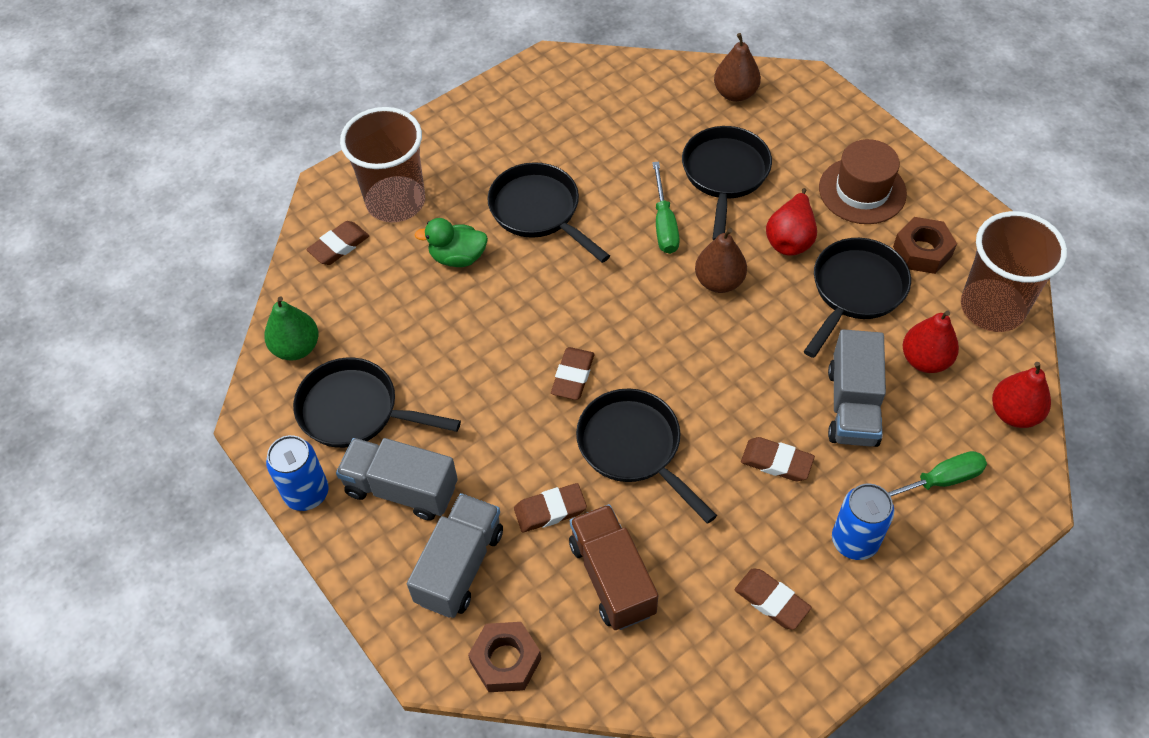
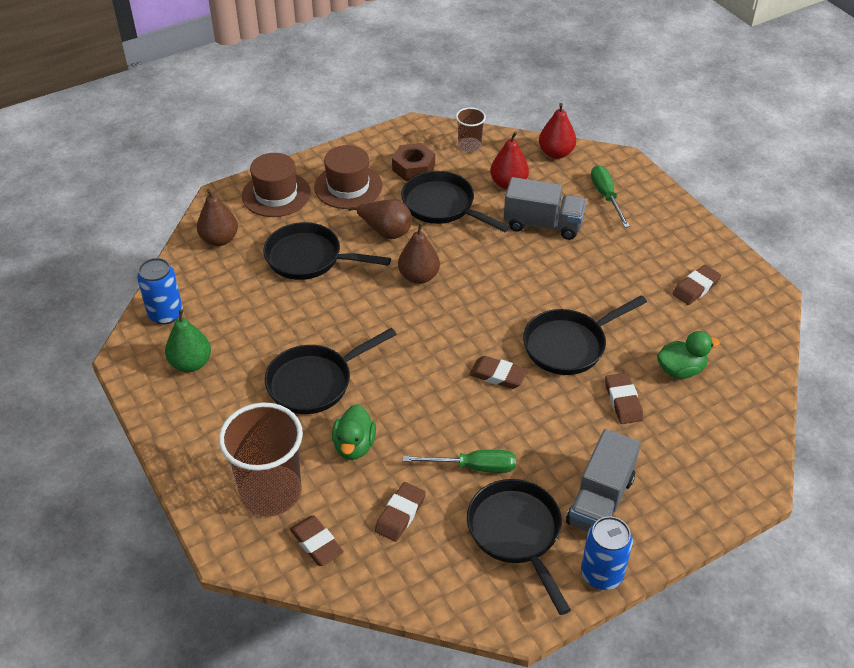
camera: 85 degrees left, 10 degrees down
green pear [264,296,318,360] -> green pear moved to [165,309,211,372]
black pan [293,358,461,448] -> black pan turned 135 degrees clockwise [467,479,571,615]
grey truck [407,493,503,618] -> none
brown nut [468,622,541,692] -> none
brown truck [569,504,658,630] -> green duck [657,331,720,379]
green screwdriver [652,162,680,254] -> green screwdriver moved to [403,450,516,473]
brown eraser [741,437,815,481] -> brown eraser moved to [375,482,426,542]
red pear [766,188,817,256] -> brown pear [348,199,412,239]
blue can [832,484,894,560] -> blue can moved to [137,258,183,324]
brown cup [961,211,1067,332] -> brown cup [456,107,486,152], size x0.51
none -> brown hat [242,153,311,217]

